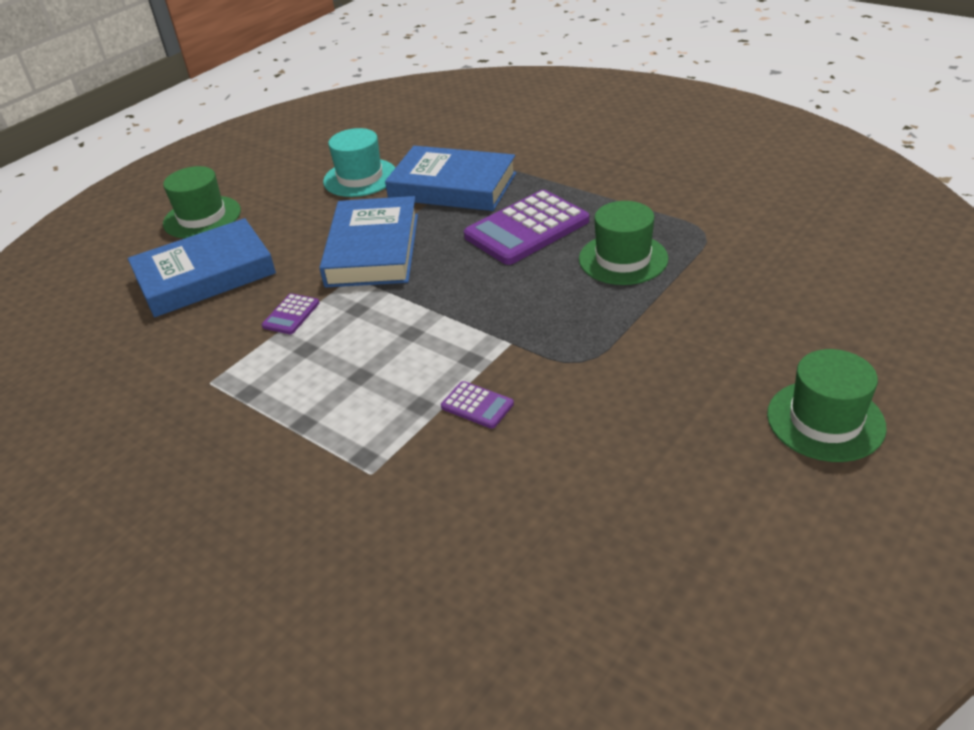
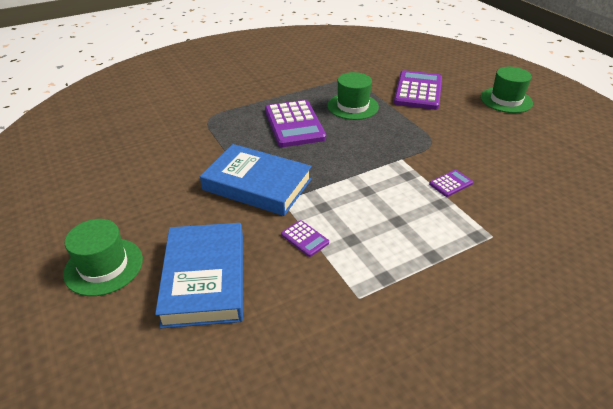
camera: 70 degrees left, 0 degrees up
turquoise hat [323,128,395,197] -> none
blue book [385,146,516,211] -> none
none -> purple calculator [394,70,442,110]

